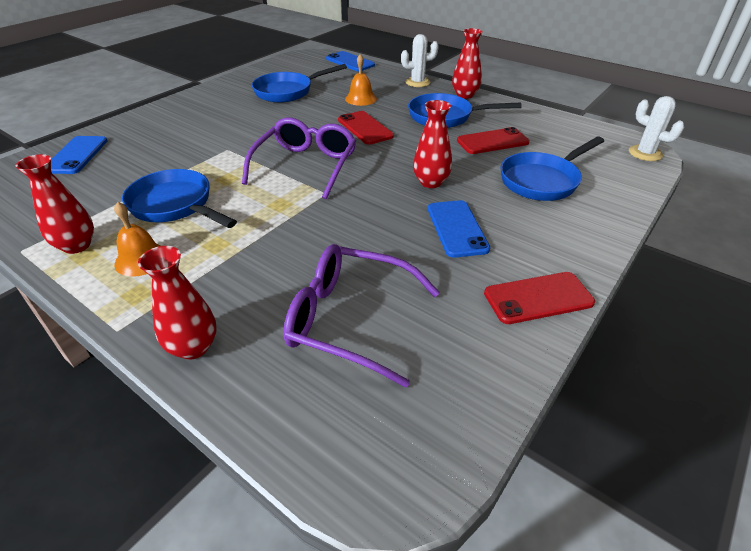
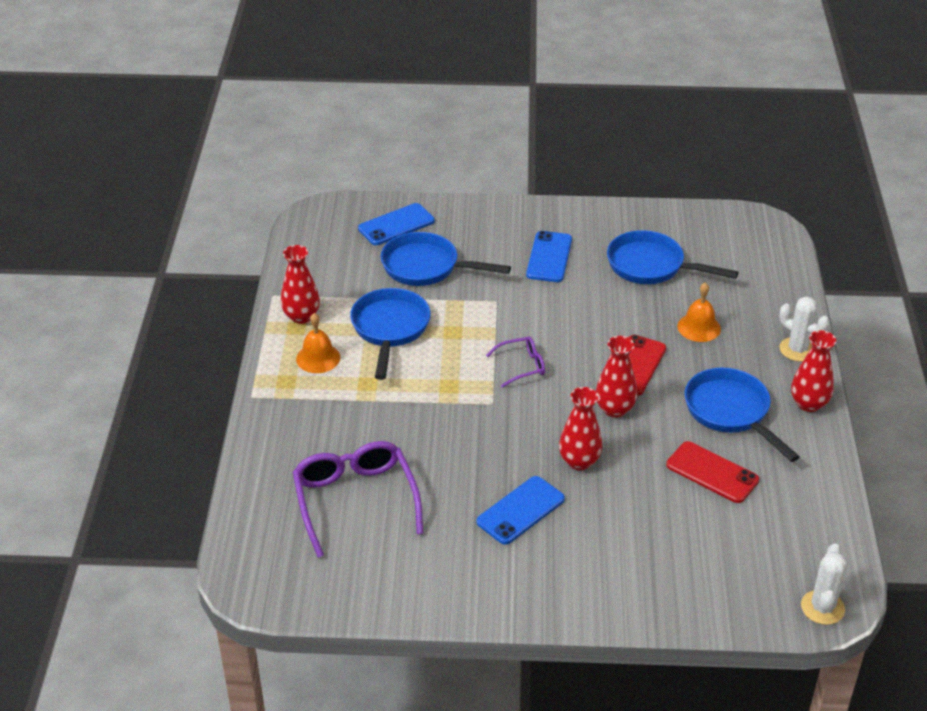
camera: 55 degrees right, 0 degrees up
red vase [138,246,216,360] -> red vase moved to [596,336,637,418]
purple glasses [242,118,356,199] -> purple glasses [486,336,545,388], size x0.51
blue phone [326,51,375,71] -> blue phone moved to [526,231,572,282]
red phone [484,272,595,324] -> none
blue pan [500,137,604,201] -> blue pan moved to [381,232,511,286]

